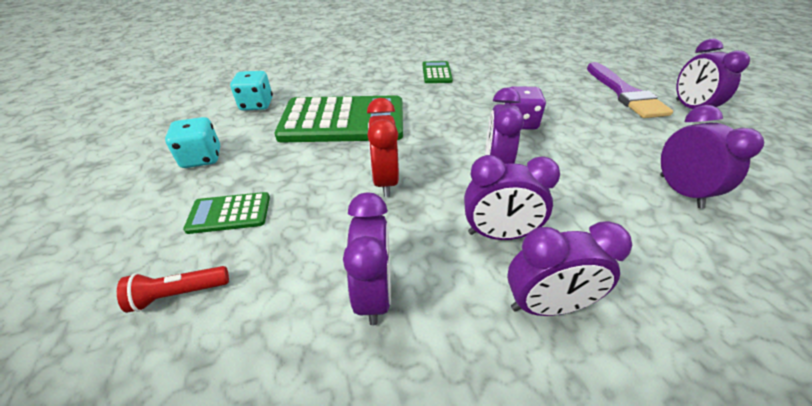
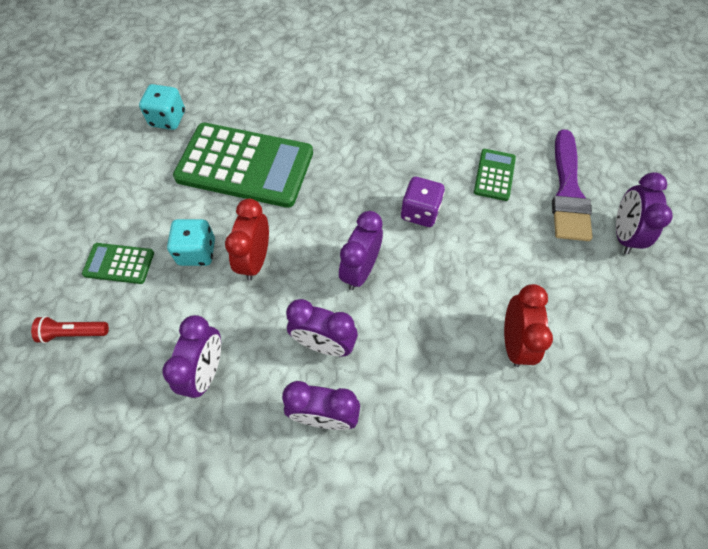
camera: 15 degrees right, 20 degrees up
turquoise dice [165,117,220,168] -> turquoise dice moved to [167,219,215,266]
green calculator [423,61,453,83] -> green calculator moved to [474,149,516,201]
purple clock [660,105,764,208] -> red clock [504,284,553,367]

